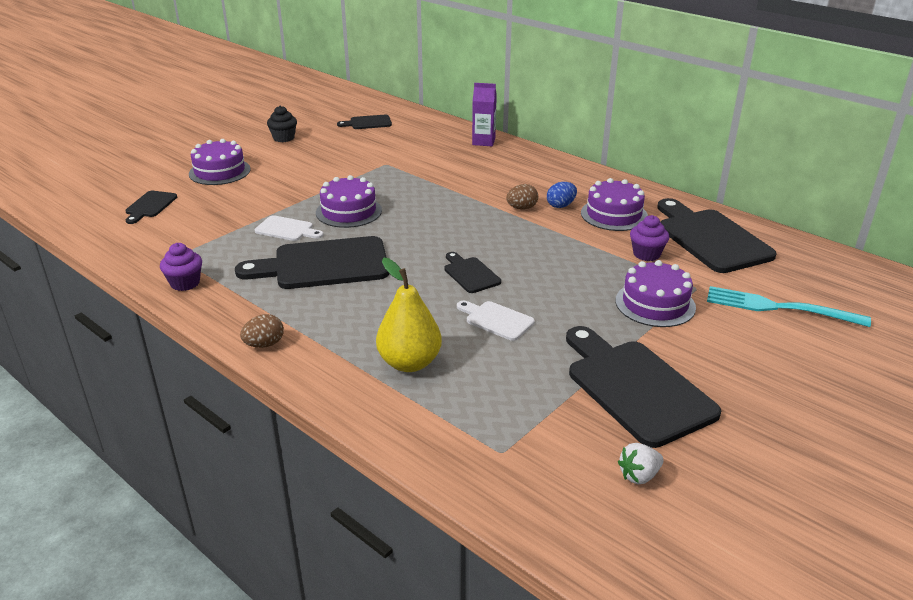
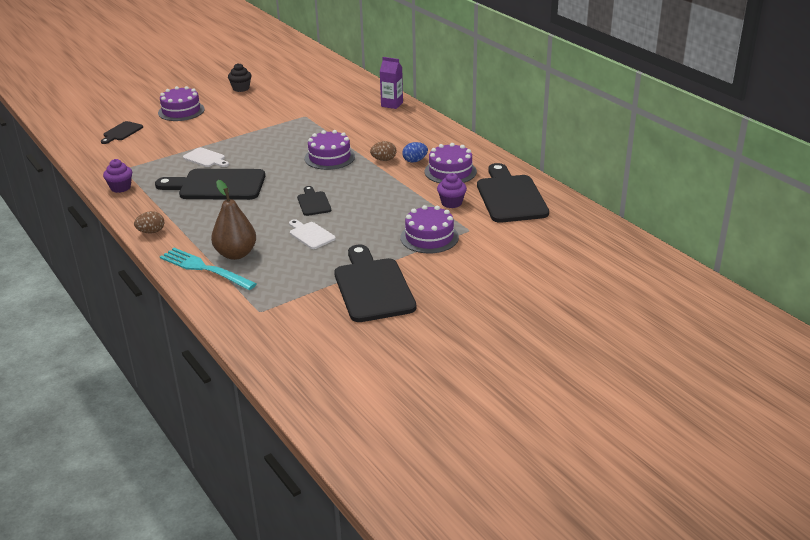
camera: 15 degrees right, 0 degrees up
purple cake [316,175,382,228] -> purple cake moved to [305,130,355,170]
black cutting board [337,114,392,129] -> none
yellow pear [376,258,442,372] -> brown pear [211,180,256,260]
white strawberry [618,443,663,484] -> none
turquoise fork [707,286,871,327] -> turquoise fork moved to [160,248,257,290]

